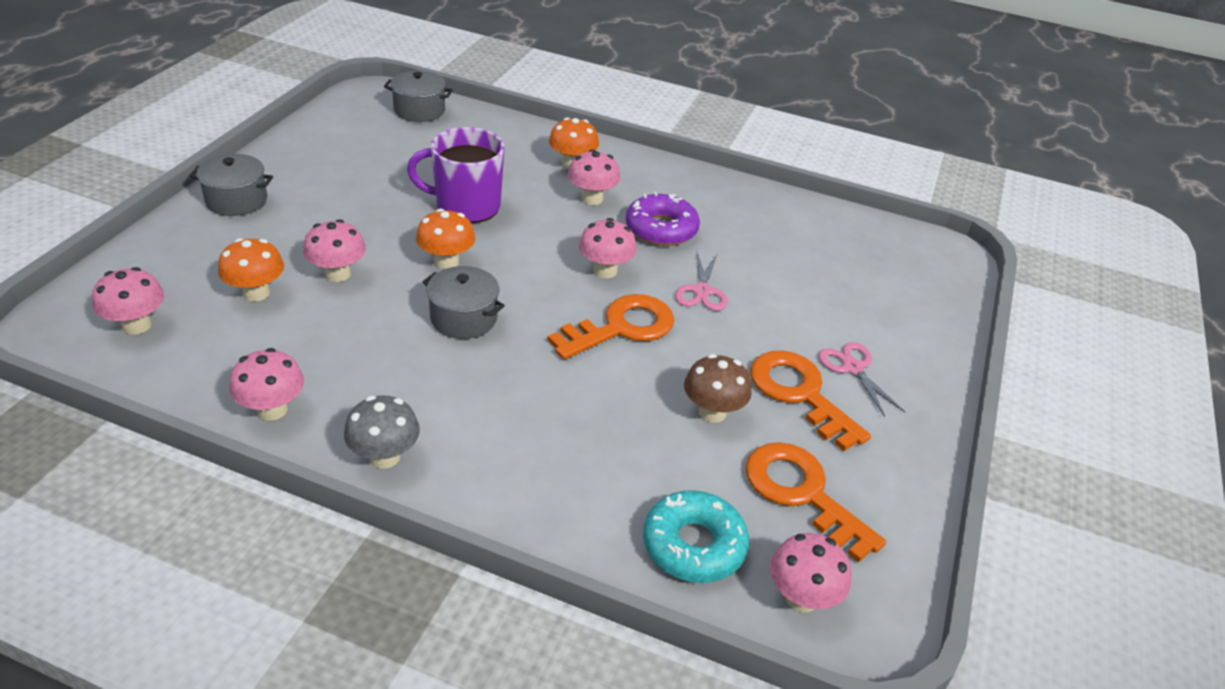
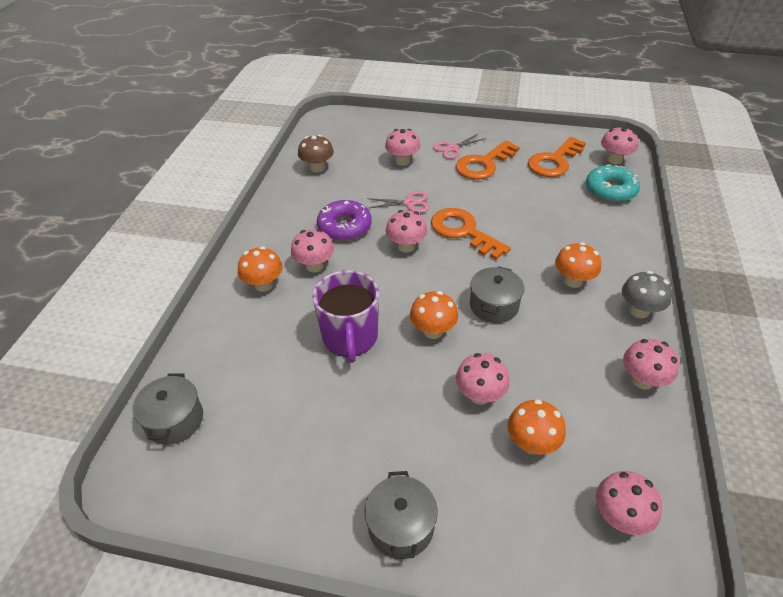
camera: 95 degrees left, 5 degrees up
brown mushroom [684,354,752,423] -> brown mushroom moved to [298,135,334,173]
none -> pink mushroom [385,129,421,166]
none -> orange mushroom [555,242,601,288]

